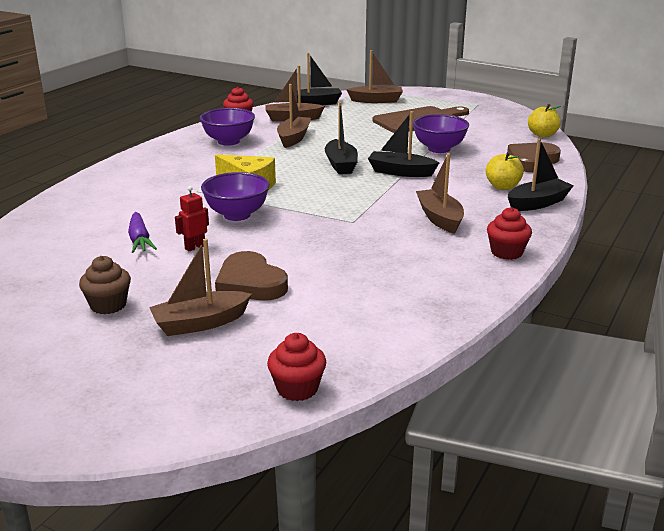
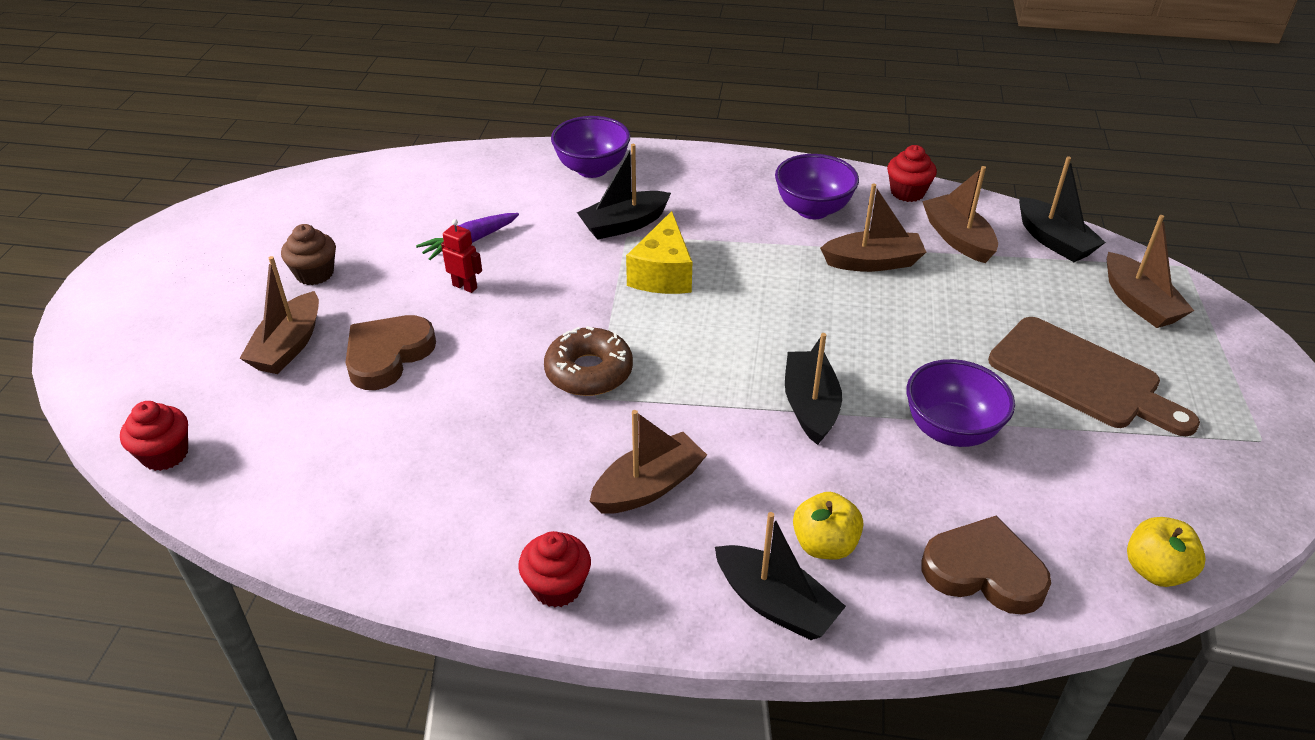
camera: 70 degrees right, 15 degrees up
brown boat [149,239,252,336] -> brown boat turned 120 degrees counterclockwise [239,256,319,374]
purple bowl [201,172,270,221] -> purple bowl moved to [551,116,631,178]
black boat [325,102,358,174] -> black boat moved to [577,144,671,240]
none -> brown donut [544,326,633,396]

